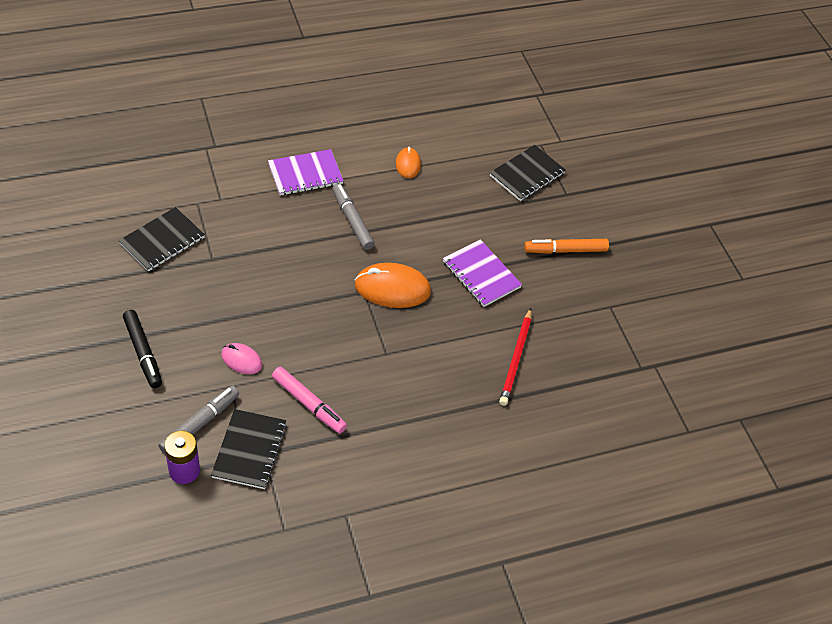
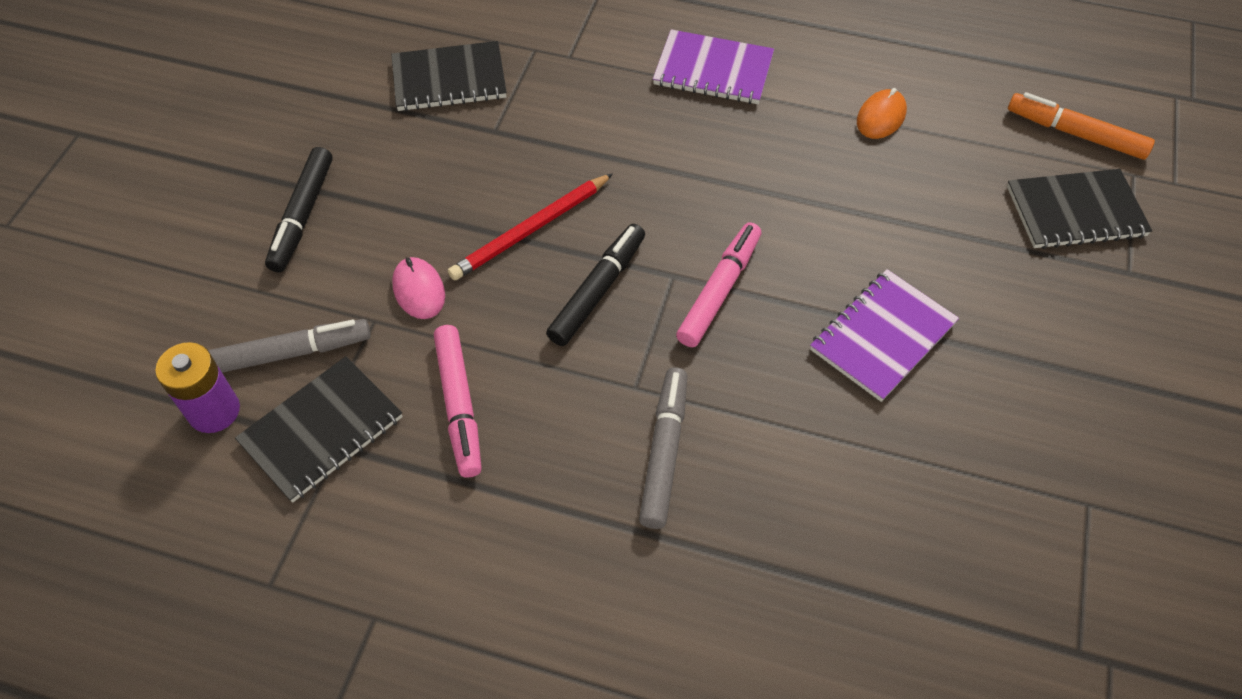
camera: 40 degrees right, 5 degrees up
grey marker [332,183,375,250] -> grey marker moved to [639,367,687,529]
orange mouse [354,263,431,308] -> pink marker [676,222,761,347]
purple notebook [443,239,522,307] -> purple notebook turned 45 degrees clockwise [810,269,959,402]
red pencil [499,308,532,406] -> red pencil moved to [448,173,613,280]
orange marker [524,239,609,254] -> orange marker moved to [1008,92,1155,160]
none -> black marker [546,224,645,346]

